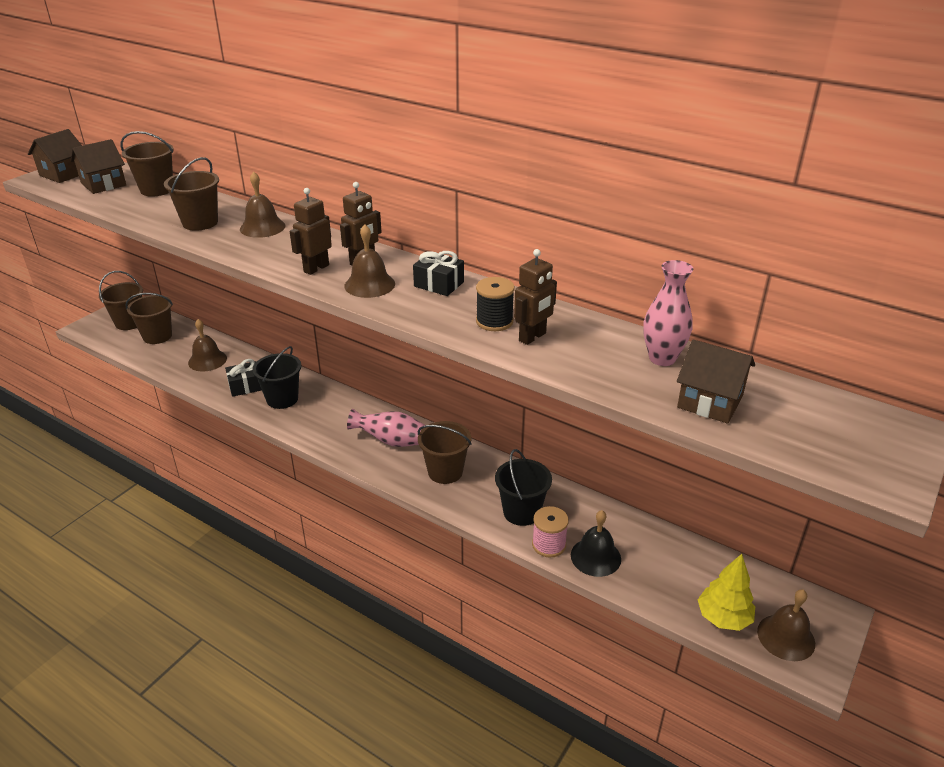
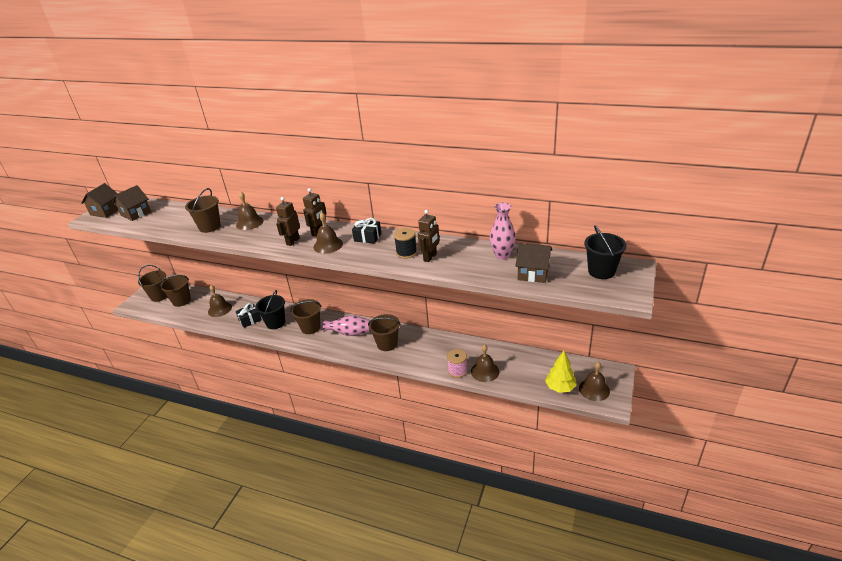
camera: 10 degrees left, 0 degrees up
brown bucket [121,131,173,197] -> brown bucket moved to [290,299,321,334]
black bucket [495,449,552,526] -> black bucket moved to [584,225,627,279]
black bell [571,510,621,577] -> brown bell [471,344,499,382]

